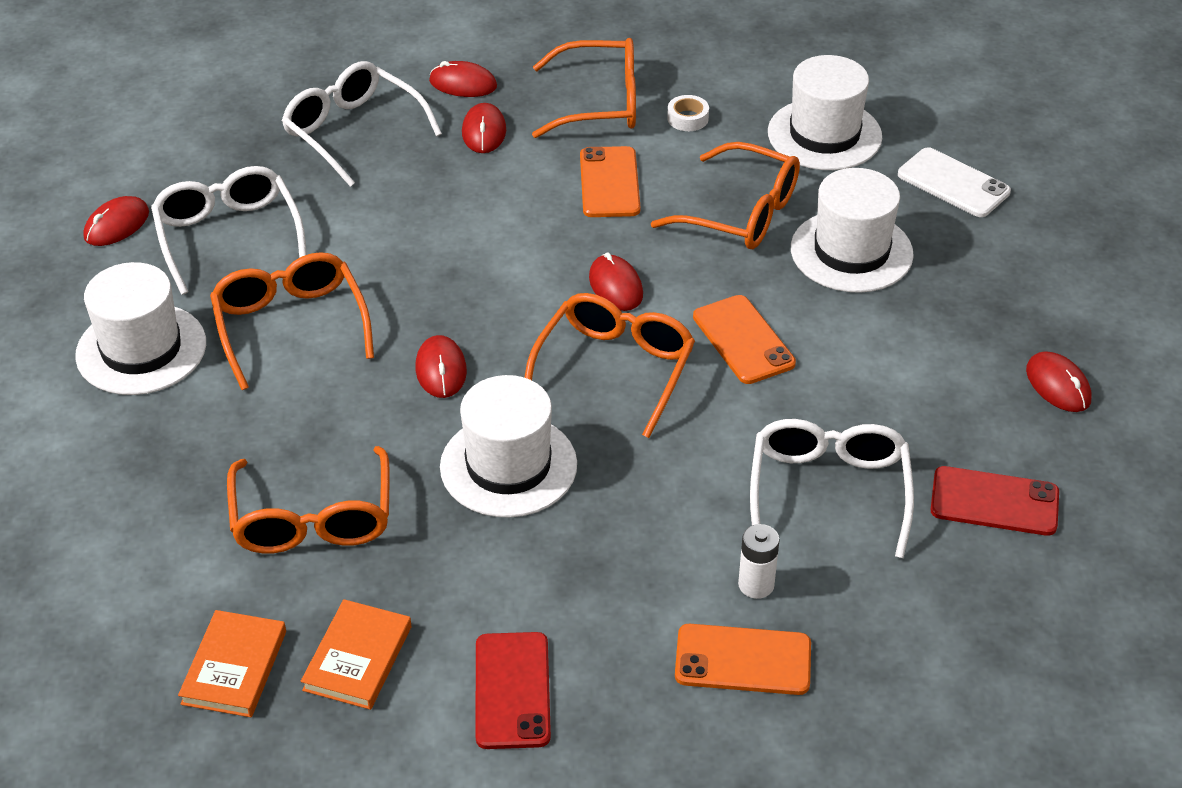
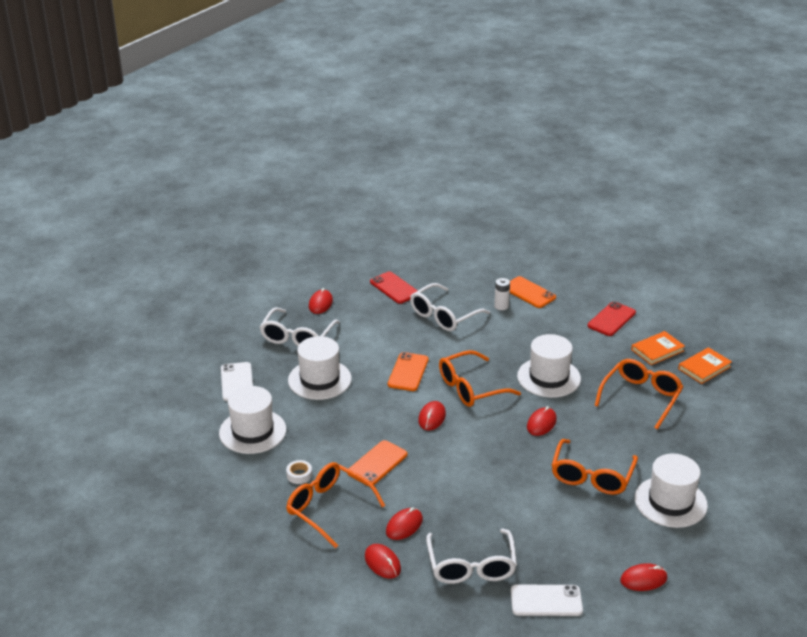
camera: 140 degrees left, 10 degrees down
white glasses [151,166,307,295] -> white glasses moved to [260,307,340,346]
orange glasses [651,142,800,249] -> none
none -> white phone [511,585,583,616]

